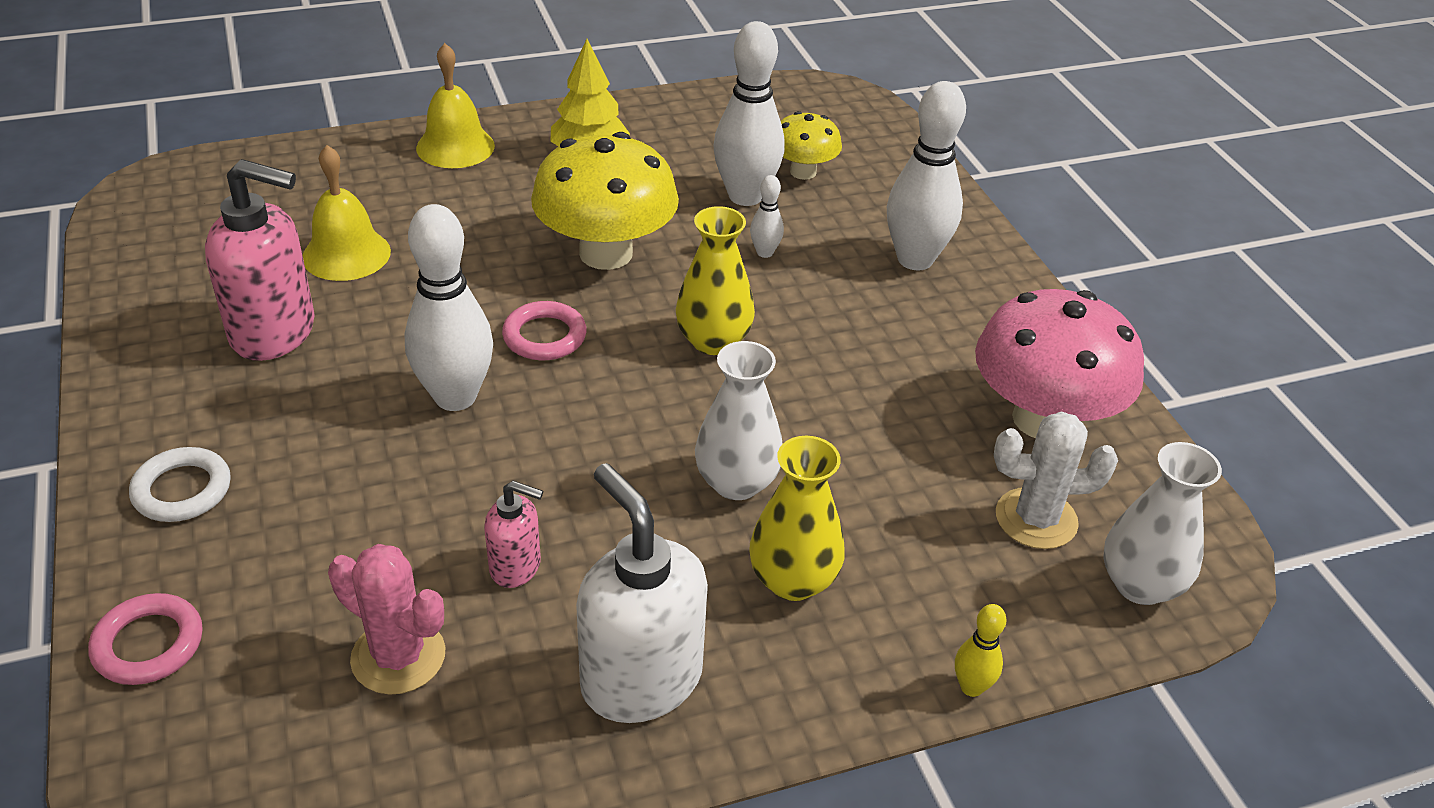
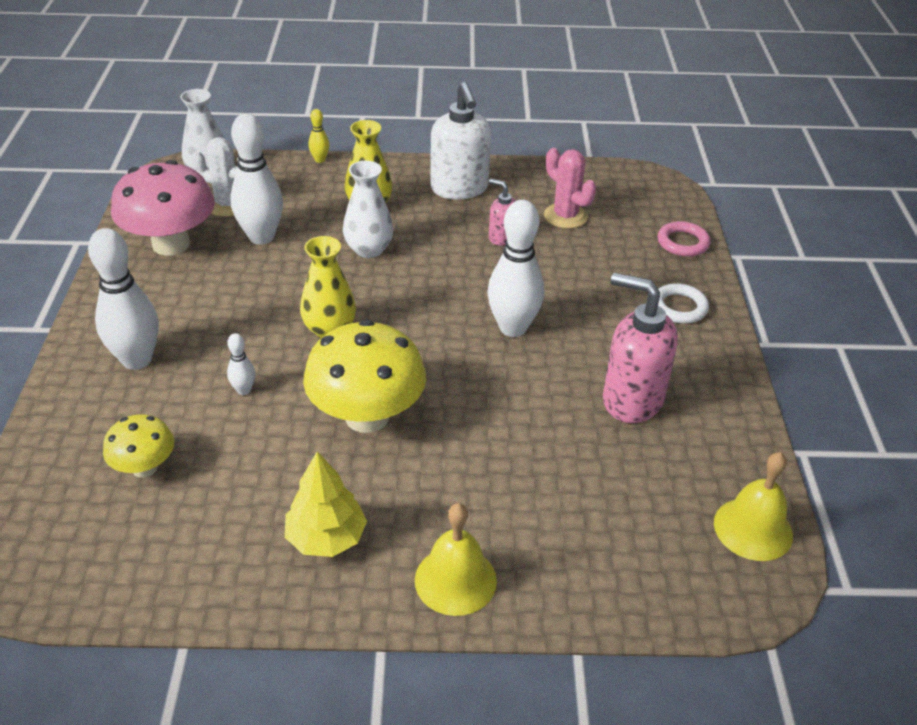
camera: 160 degrees left, 0 degrees up
yellow bell [303,145,391,281] -> yellow bell moved to [714,452,793,561]
pink ring [502,301,587,360] -> none
white bowling pin [714,21,785,206] -> white bowling pin moved to [230,114,283,245]

